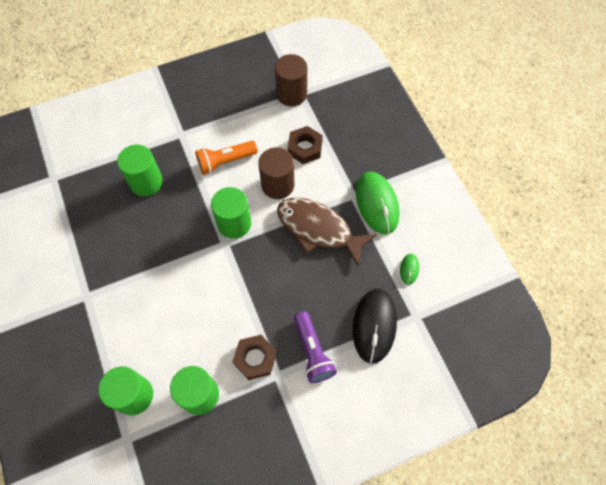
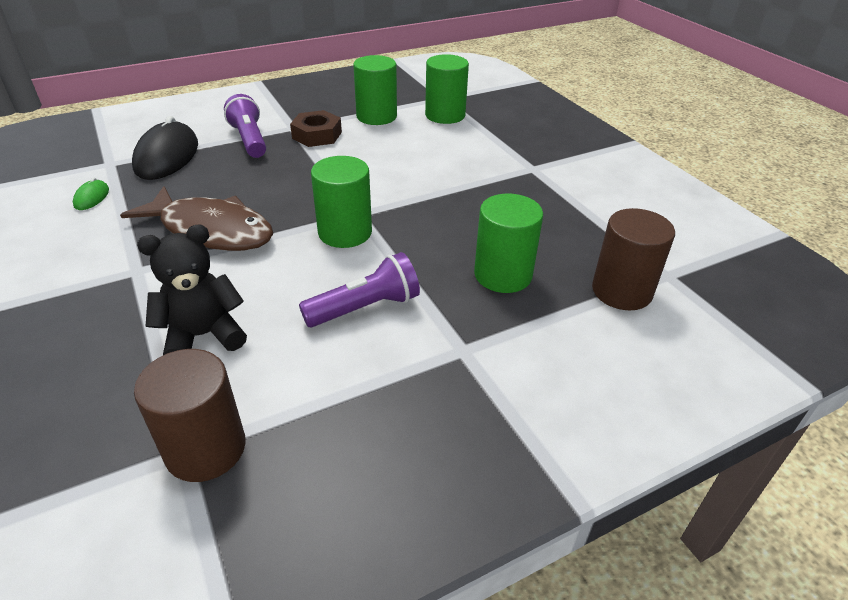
camera: 175 degrees right, 25 degrees down
orange flashlight [195,141,258,175] -> purple flashlight [299,252,420,327]
brown cylinder [258,147,294,199] -> brown cylinder moved to [592,208,675,310]
brown nut [288,126,323,164] -> black teddy bear [137,224,247,355]
green mouse [356,172,399,234] -> none

